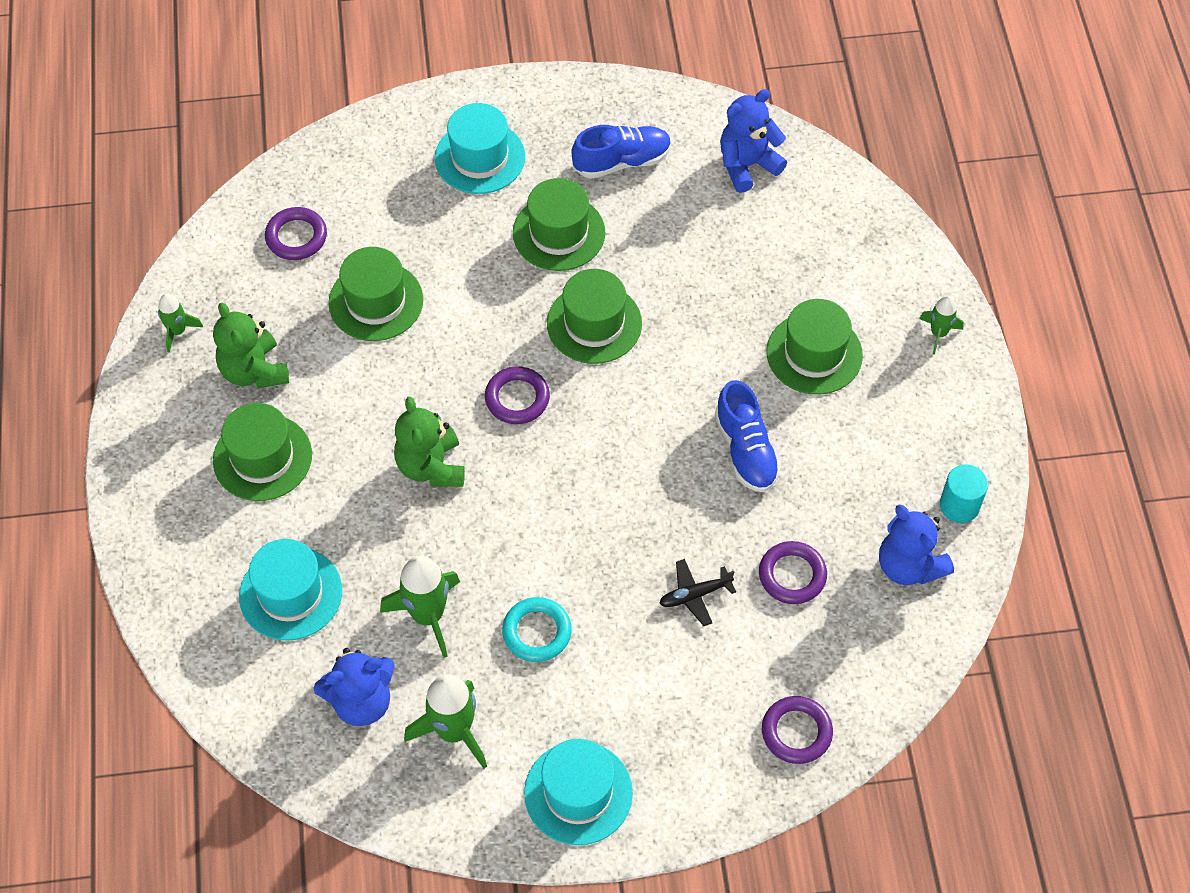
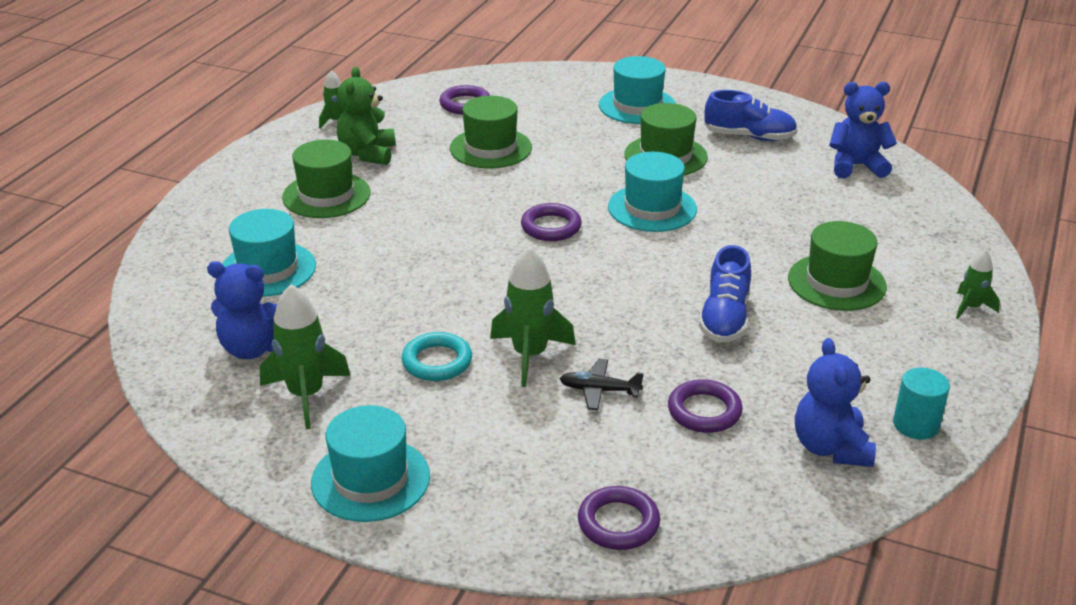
camera: 30 degrees right, 25 degrees down
green rocket [380,555,460,658] -> green rocket moved to [490,246,576,387]
green teddy bear [394,396,465,487] -> none
green hat [547,269,642,364] -> turquoise hat [608,152,697,232]

